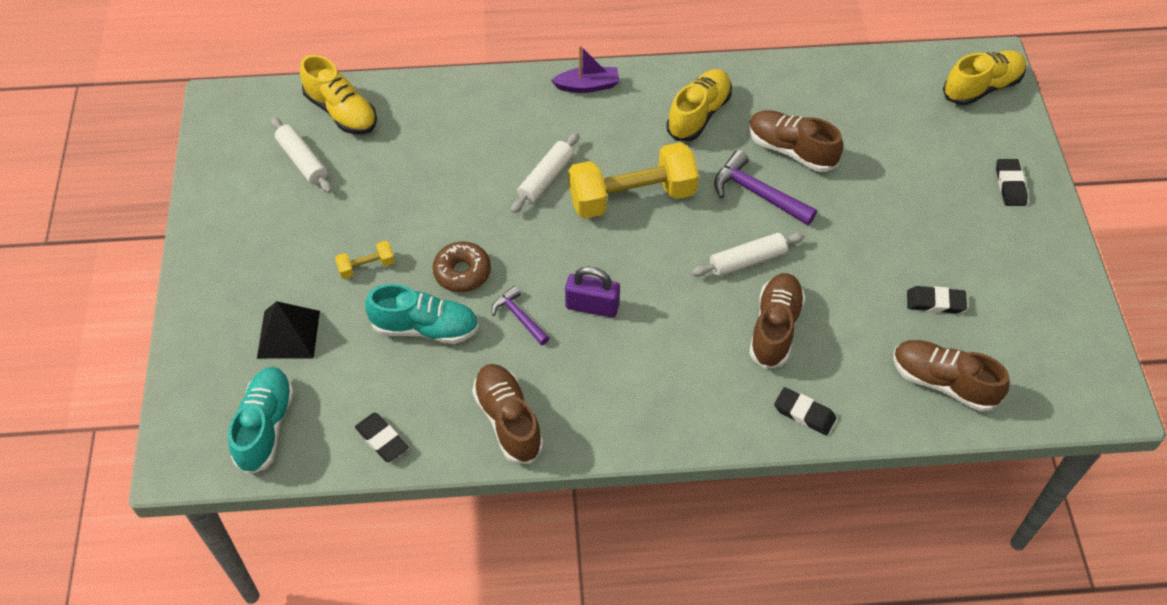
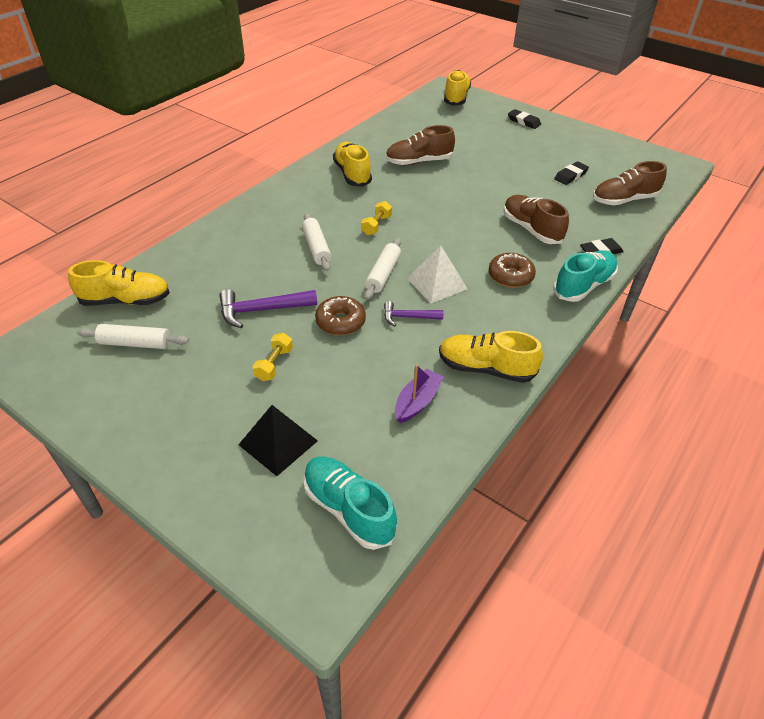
camera: 50 degrees left, 10 degrees down
black eraser [355,413,408,462] -> none
turquoise shoe [365,284,479,344] -> turquoise shoe moved to [553,250,618,302]
brown shoe [472,364,544,464] -> yellow shoe [439,331,543,383]
purple boat [551,45,620,93] -> purple boat moved to [395,364,444,423]
purple padlock [565,267,620,318] -> white pyramid [407,246,467,303]
yellow dumbbell [568,142,699,219] -> yellow dumbbell [361,201,392,235], size x0.44
white rolling pin [692,233,805,277] -> white rolling pin moved to [364,238,401,300]
purple hammer [714,150,817,225] -> purple hammer moved to [219,289,317,328]
none -> brown donut [489,253,536,288]

